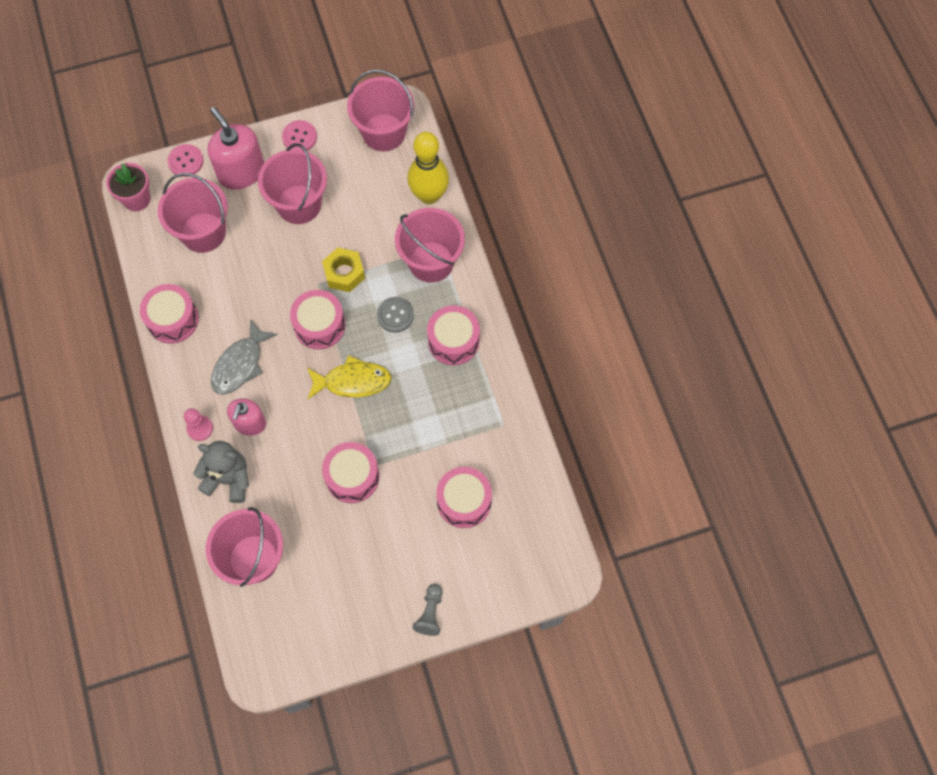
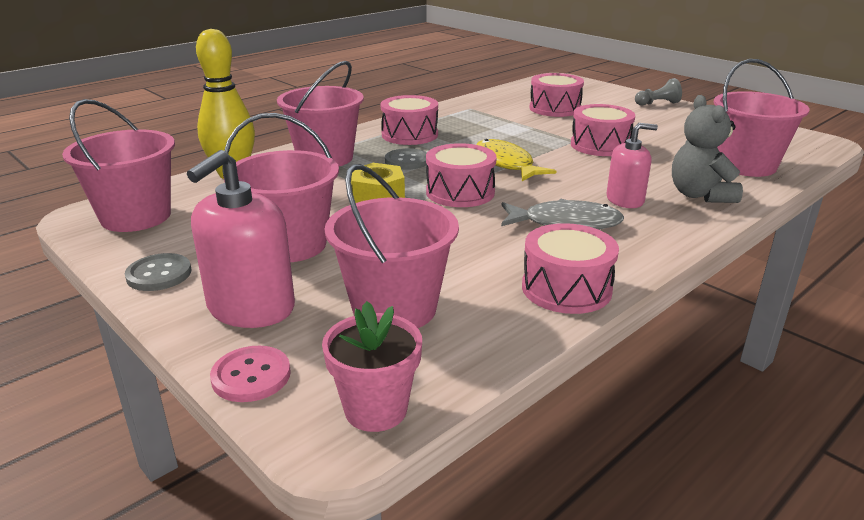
camera: 115 degrees left, 40 degrees down
pink pawn [184,408,213,441] -> none
pink button [282,120,317,151] -> grey button [125,253,191,291]

